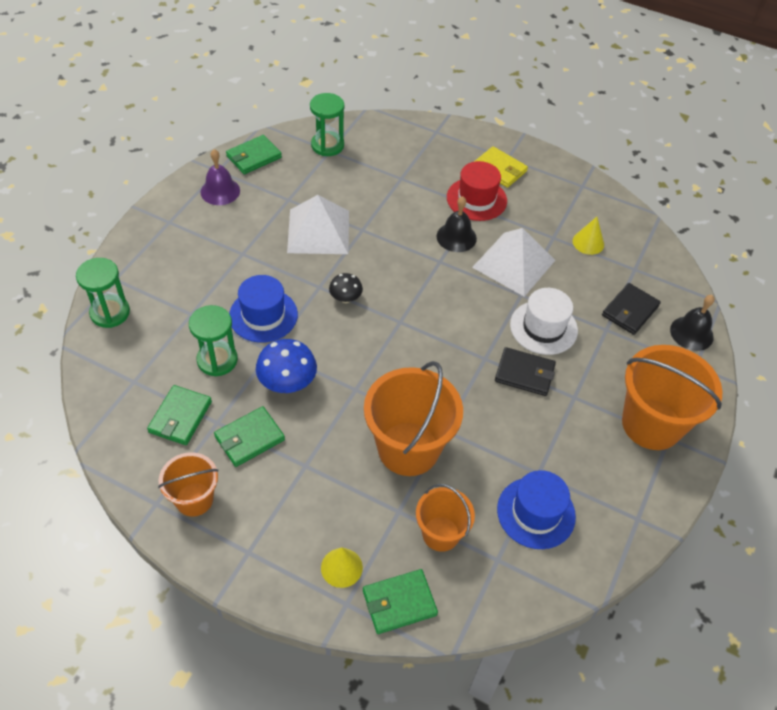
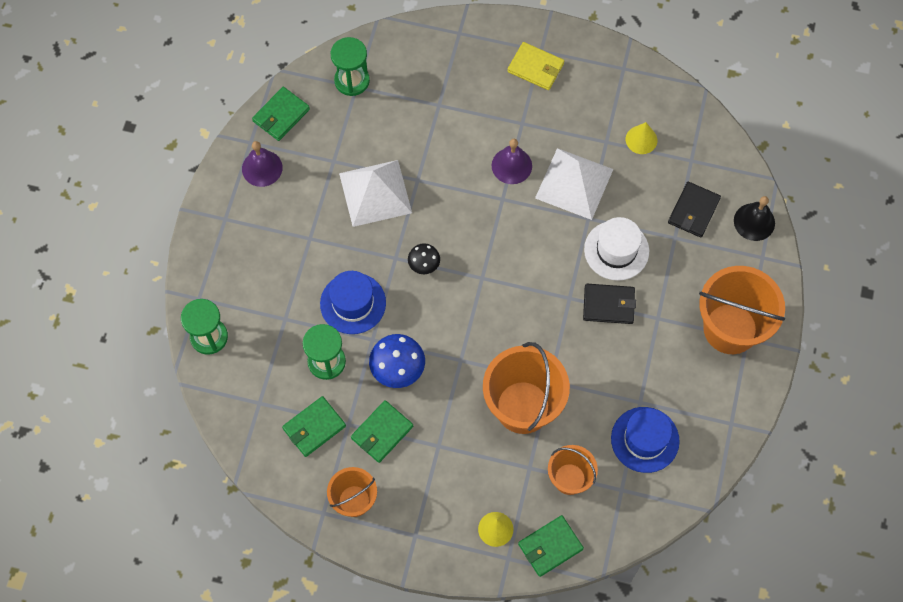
camera: 10 degrees left, 15 degrees up
green wallet [147,385,212,445] -> green wallet turned 45 degrees clockwise [282,396,346,457]
black bell [436,196,477,252] -> purple bell [492,139,532,184]
red hat [447,161,507,221] -> none

